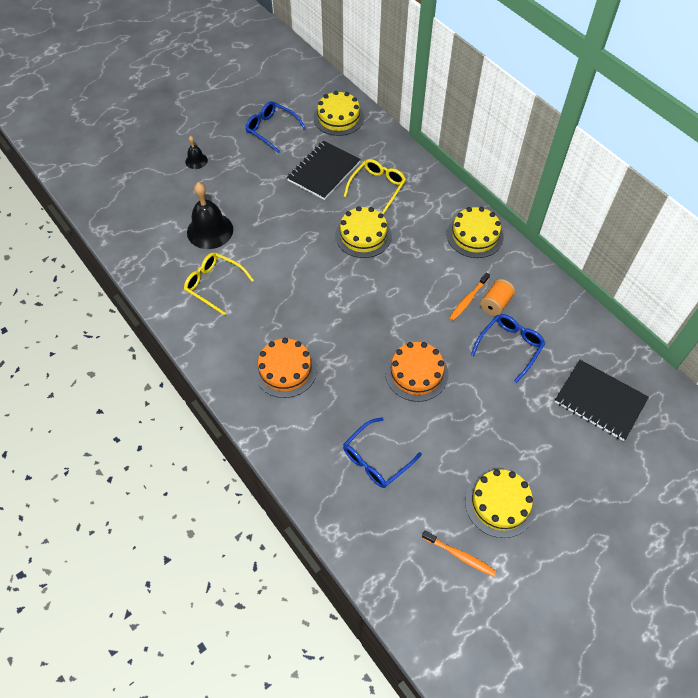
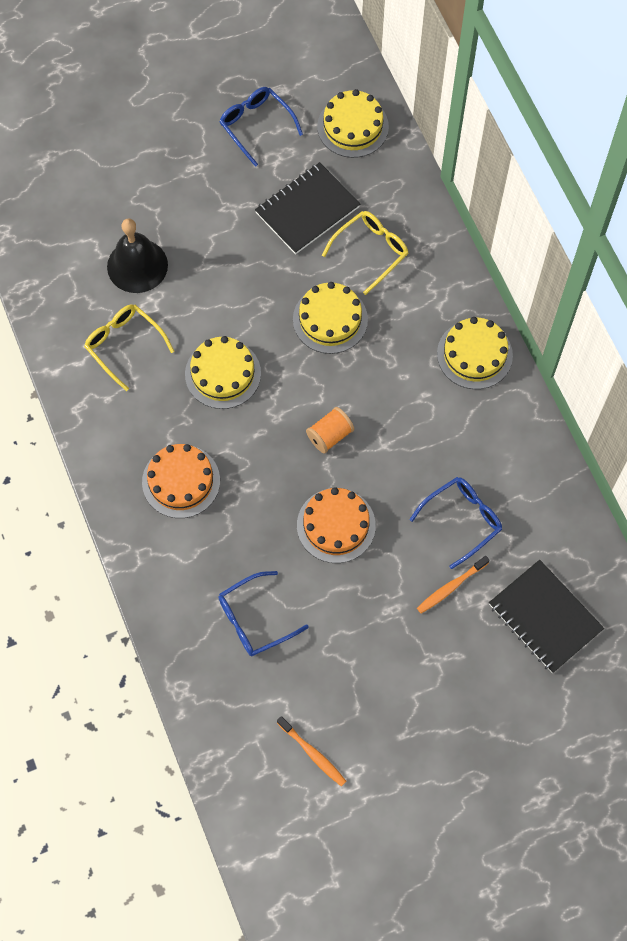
camera: 15 degrees right, 10 degrees up
black bell [185,136,208,169] -> none
orange toothbrush [449,272,490,321] -> orange toothbrush moved to [417,556,490,613]
yellow cake [465,469,536,538] -> yellow cake moved to [185,336,261,409]
orange spool [480,279,515,316] -> orange spool moved to [306,407,354,453]

